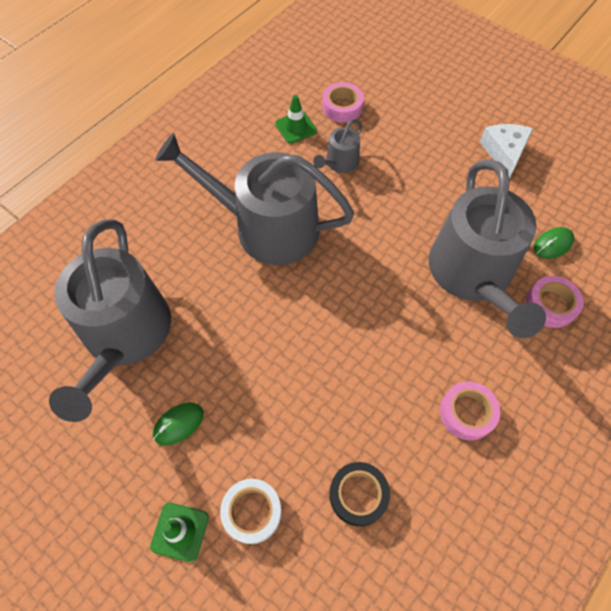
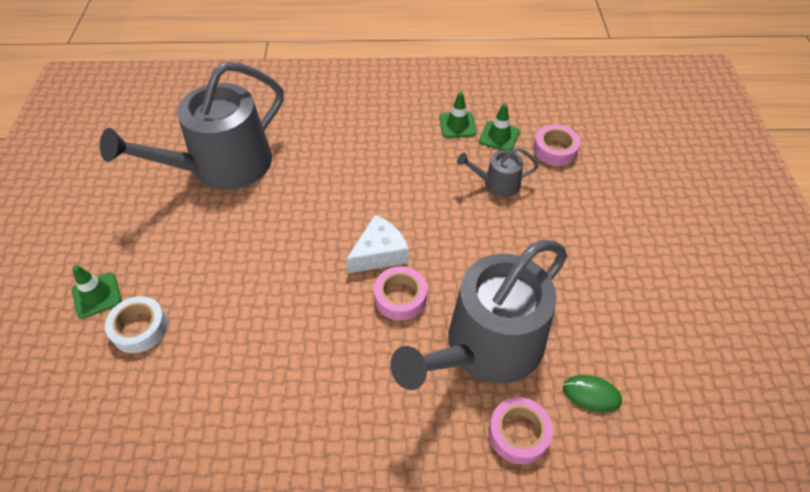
camera: 50 degrees right, 10 degrees down
green mouse [153,403,204,445] -> none
grey watering can [155,133,354,265] -> none
black tape [329,462,390,526] -> none
pink tape [440,382,500,440] -> pink tape moved to [374,266,427,321]
white cheese [480,124,533,178] -> white cheese moved to [346,215,409,273]
none -> green traffic cone [439,92,477,138]

